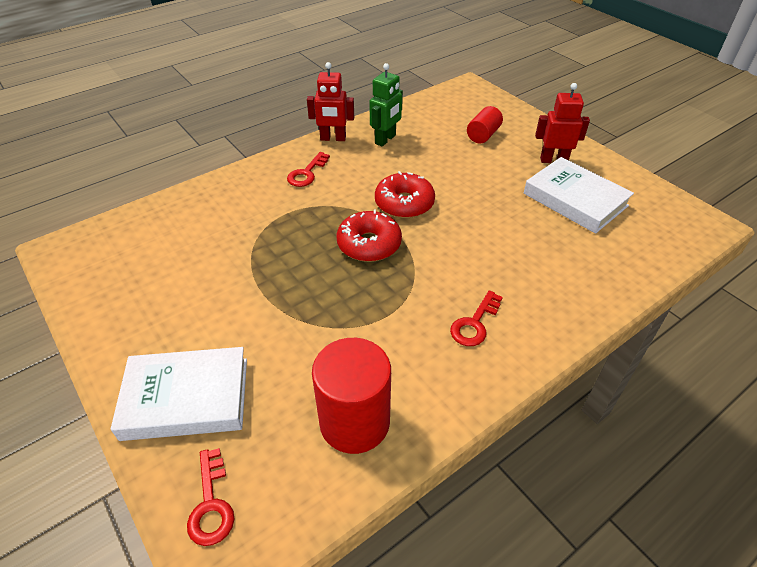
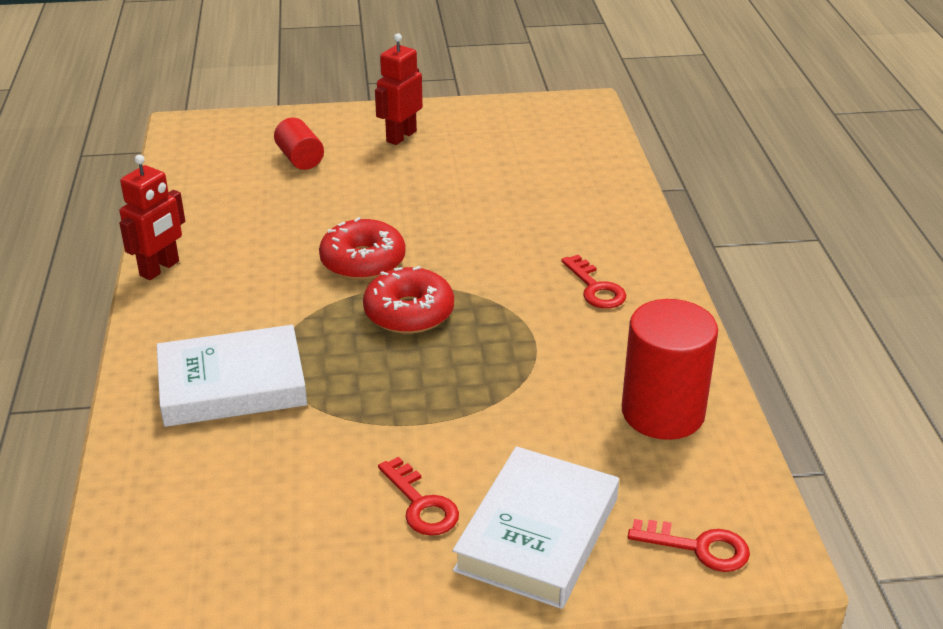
camera: 60 degrees left, 10 degrees down
red key [287,152,330,187] -> red key moved to [378,457,459,536]
green robot [369,63,403,147] -> none
white book [524,157,634,234] -> white book moved to [157,325,307,427]

